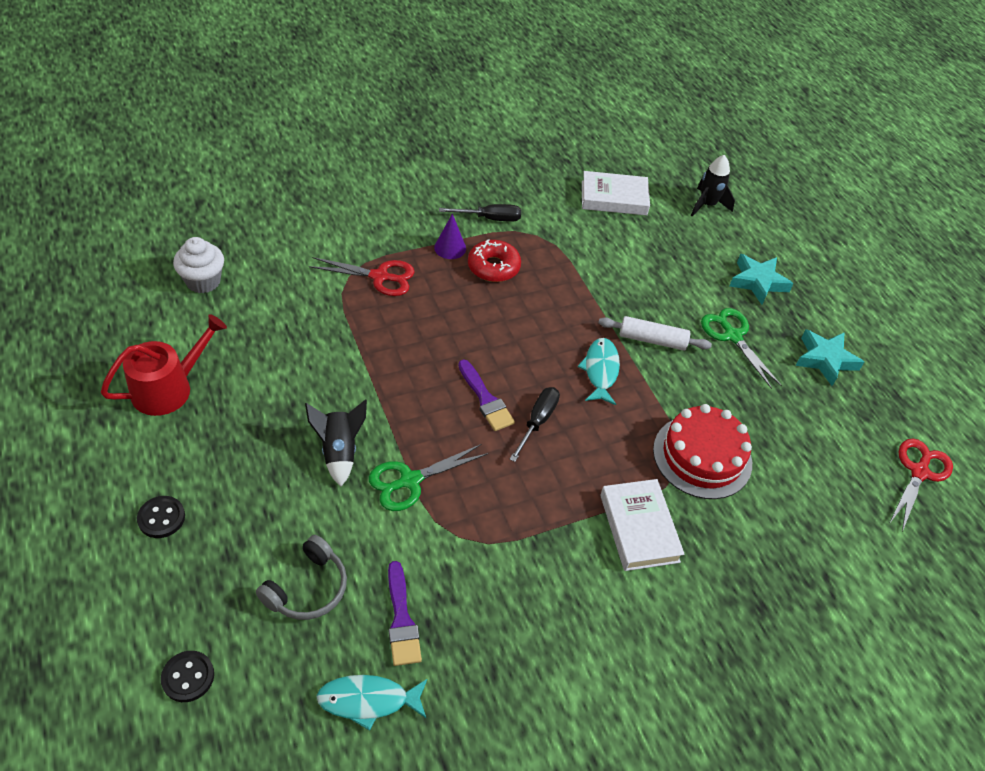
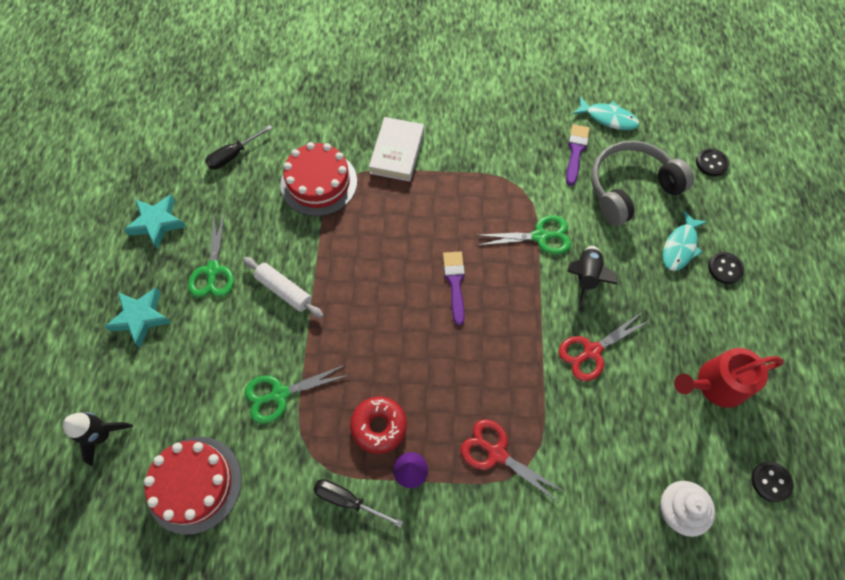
camera: 150 degrees left, 15 degrees up
grey headphones [256,535,347,620] -> grey headphones [591,141,694,226], size x1.63
black screwdriver [510,387,560,462] -> black screwdriver moved to [205,125,272,170]
turquoise fish [578,338,620,405] -> turquoise fish moved to [663,210,708,271]
white book [582,171,650,215] -> red cake [144,437,242,535]
red scissors [889,439,953,532] -> red scissors moved to [558,312,651,381]
none -> green scissors [245,364,349,424]
none -> black button [751,462,793,502]

